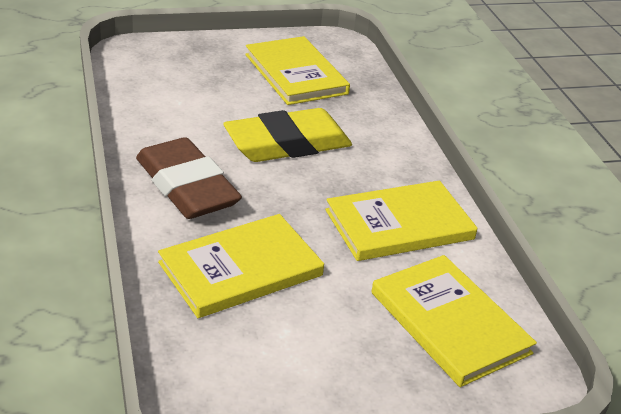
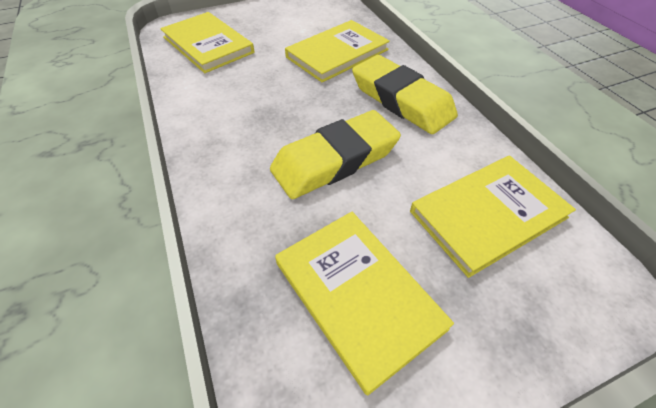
camera: 175 degrees right, 15 degrees up
brown eraser [136,137,242,219] -> yellow eraser [352,55,458,134]
yellow book [325,181,478,261] -> yellow book moved to [410,156,576,278]

